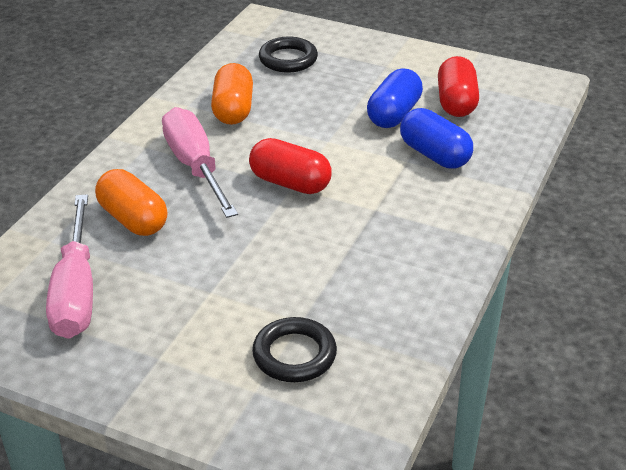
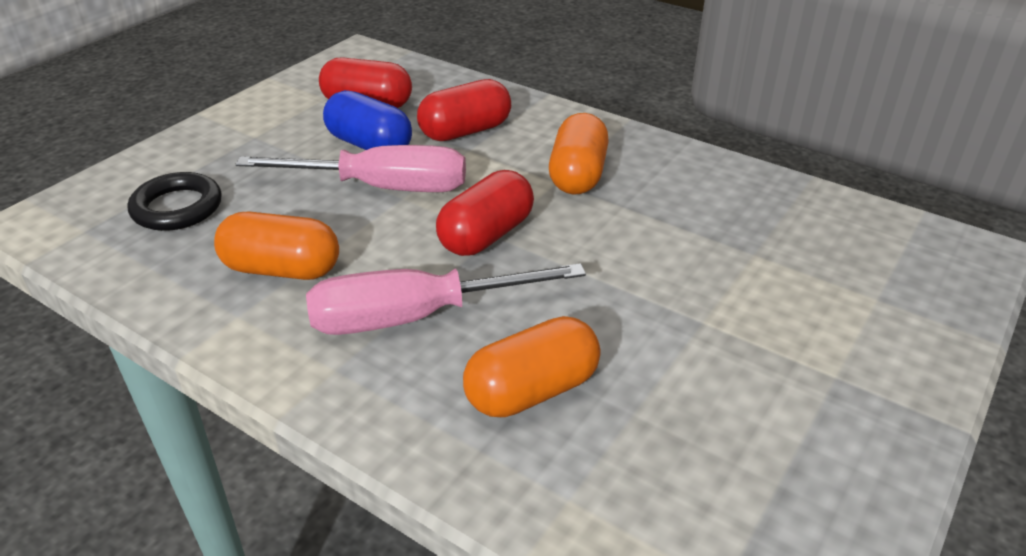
camera: 80 degrees left, 0 degrees up
pink screwdriver [46,194,93,339] -> pink screwdriver moved to [236,145,466,192]
black ring [252,317,337,382] -> none
blue capsule [400,108,473,168] -> red capsule [417,79,511,141]
none -> orange capsule [549,113,609,194]

